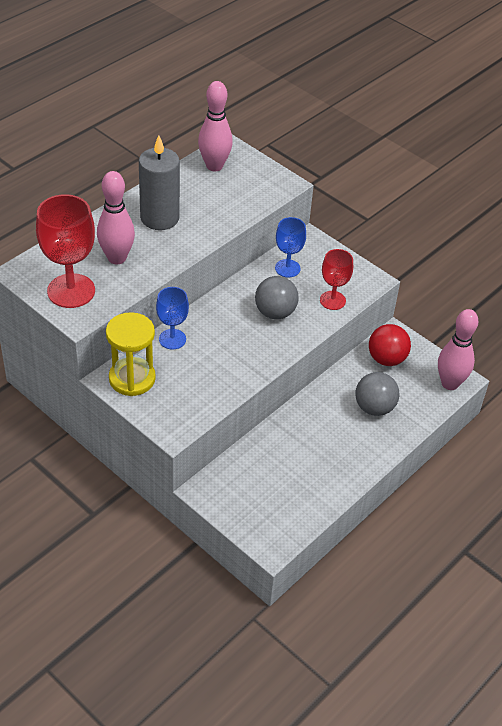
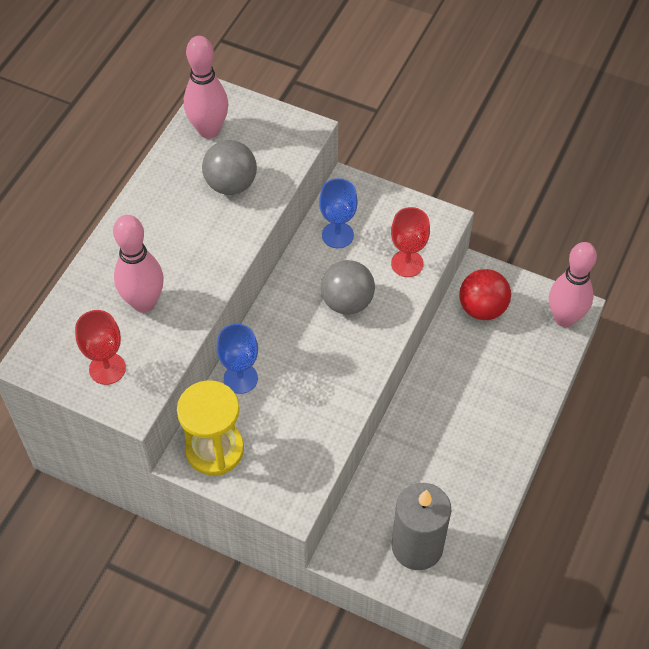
camera: 15 degrees left, 10 degrees up
red goblet [36,194,95,308] -> red goblet [75,310,126,385], size x0.59
grey candle [139,135,180,230] -> grey candle moved to [392,483,451,570]
grey ball [355,372,399,416] -> grey ball moved to [202,140,257,195]

